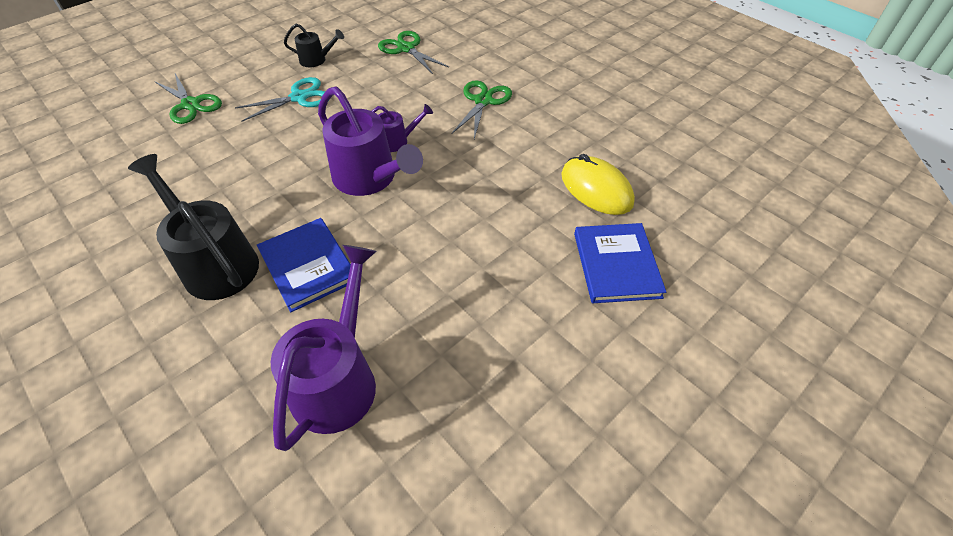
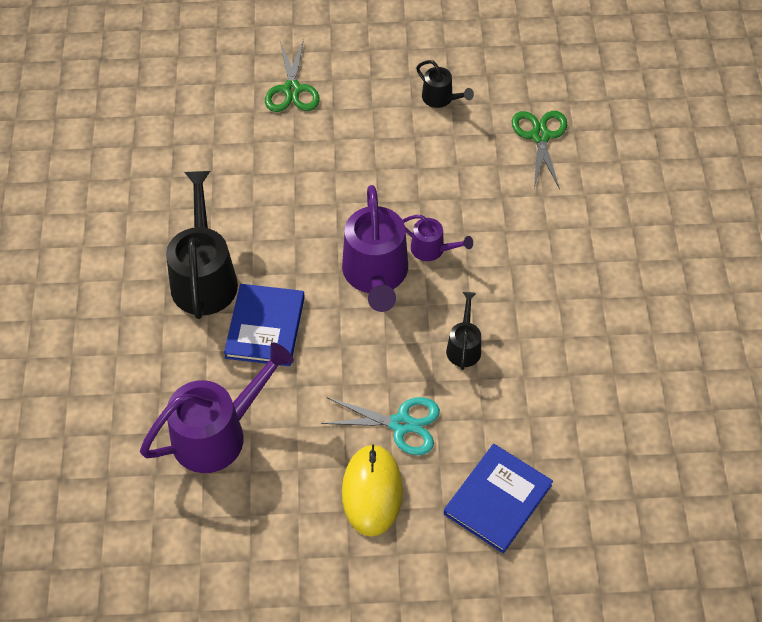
camera: 40 degrees right, 5 degrees up
turquoise scissors [235,77,330,122] -> turquoise scissors moved to [321,397,440,455]
green scissors [451,80,512,139] -> none
yellow mouse [561,154,635,215] -> yellow mouse moved to [342,444,403,537]
none -> black watering can [446,292,481,370]

